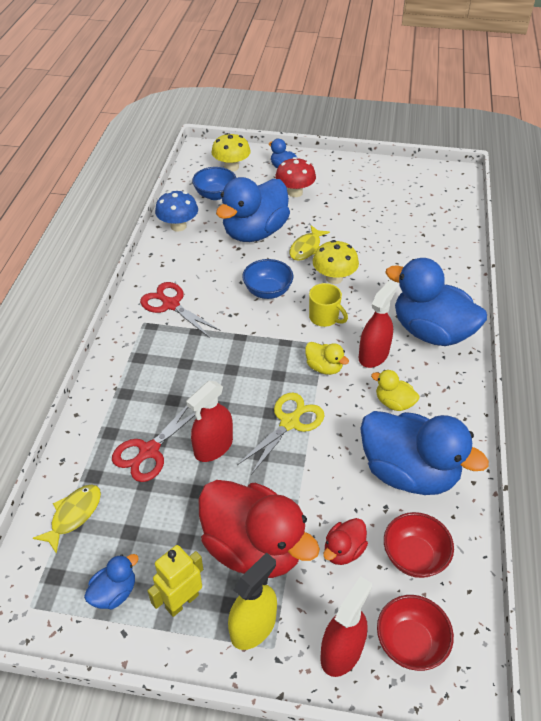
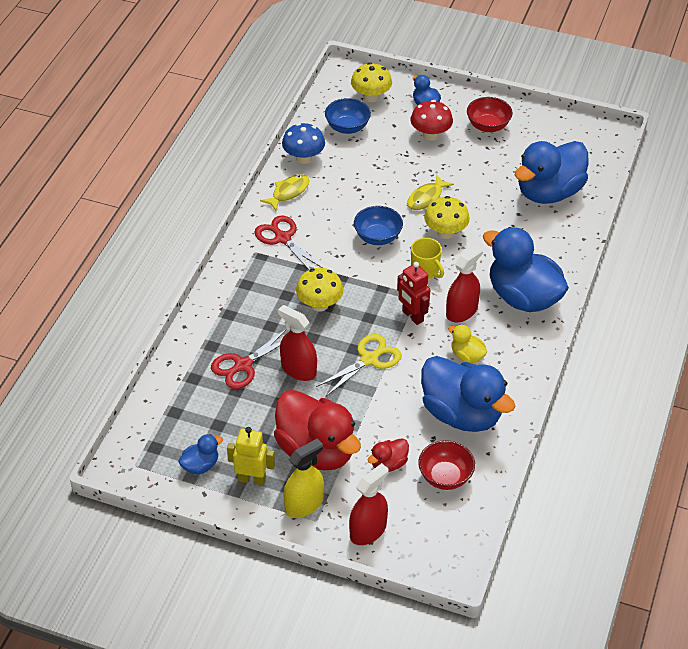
camera: 10 degrees right, 0 degrees up
yellow fish [33,485,101,554] -> yellow fish moved to [260,175,309,211]
yellow robot [148,545,203,617] -> yellow robot turned 45 degrees clockwise [227,427,275,486]
red spray bottle [186,381,233,462] -> red spray bottle turned 75 degrees clockwise [278,305,317,381]
blue duck [216,177,290,242] -> blue duck moved to [515,141,589,204]
yellow duck [305,342,349,375] -> red robot [397,262,430,325]
red bowl [377,595,454,671] -> red bowl moved to [467,97,513,132]
none -> yellow mushroom [296,268,343,312]

